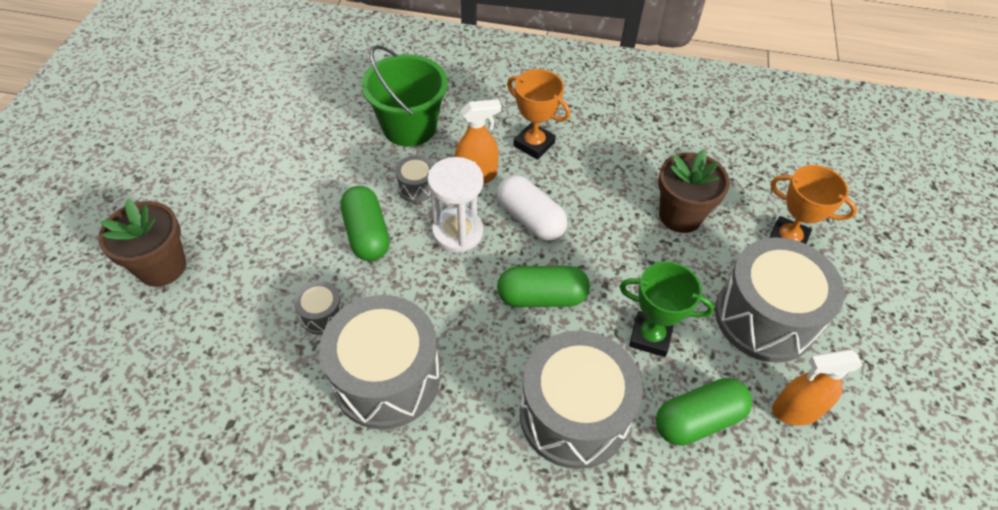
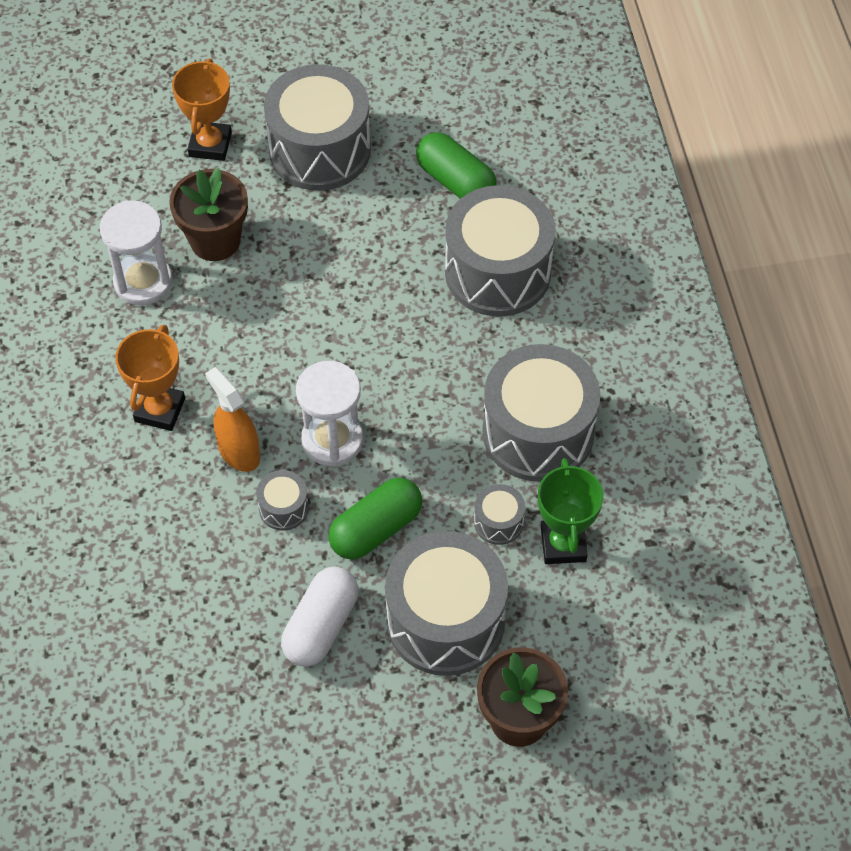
camera: 110 degrees left, 5 degrees up
green bucket [361,45,448,147] -> none
white capsule [497,175,567,241] -> white capsule moved to [281,566,358,667]
green capsule [497,266,590,307] -> none
green trophy [619,262,714,357] -> green trophy moved to [538,458,603,564]
orange spray bottle [772,349,863,426] -> none
none -> white hourglass [100,200,173,306]
none -> grey drum [385,531,508,676]

